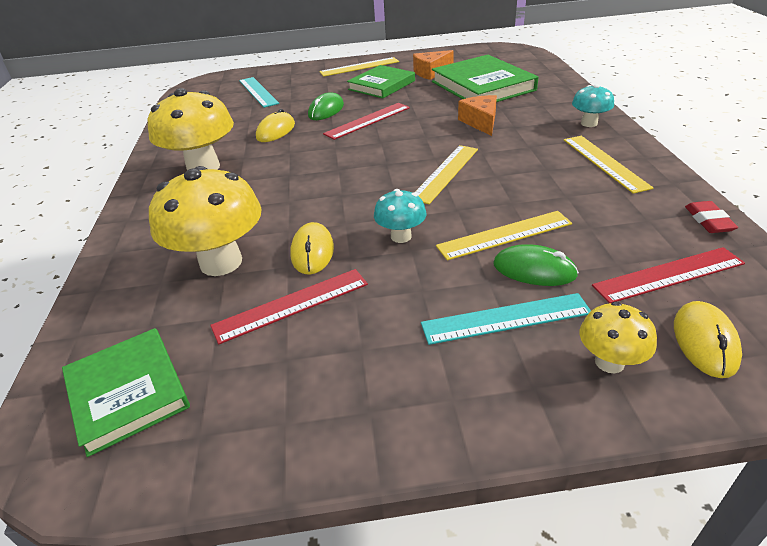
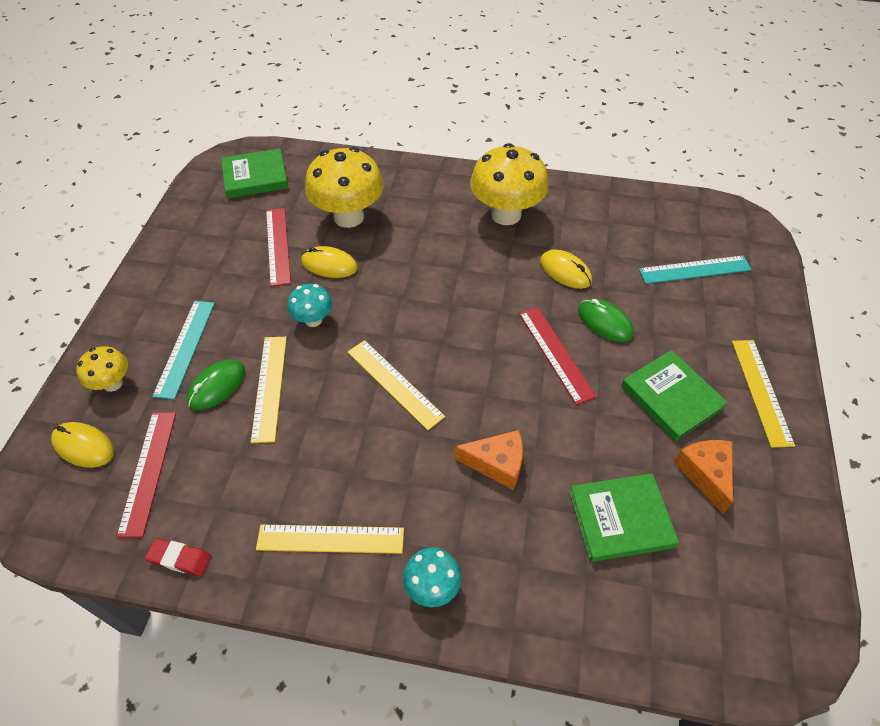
camera: 105 degrees right, 15 degrees up
green book [432,55,538,102] -> green book [569,473,679,562], size x0.67

